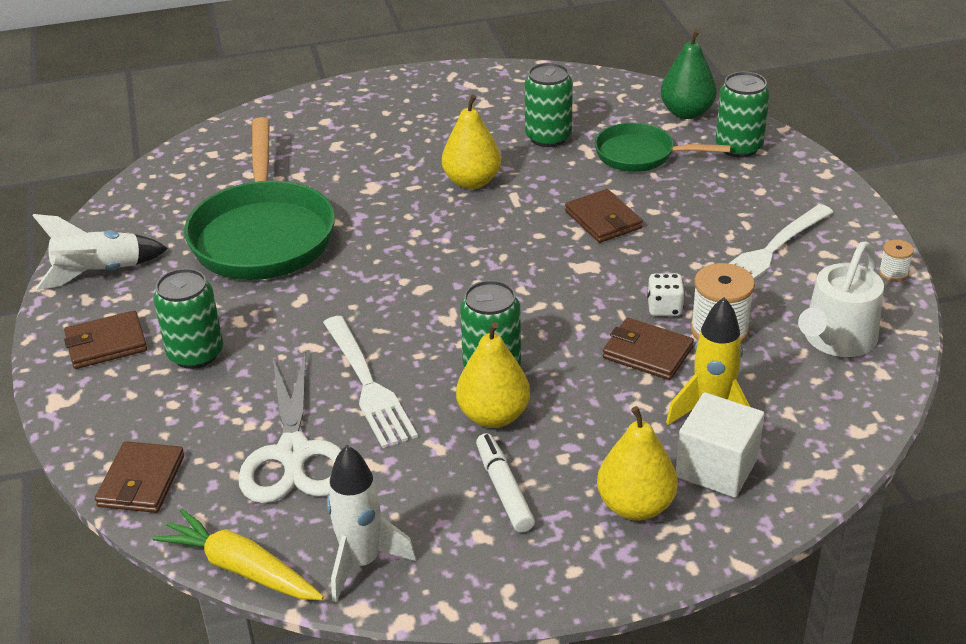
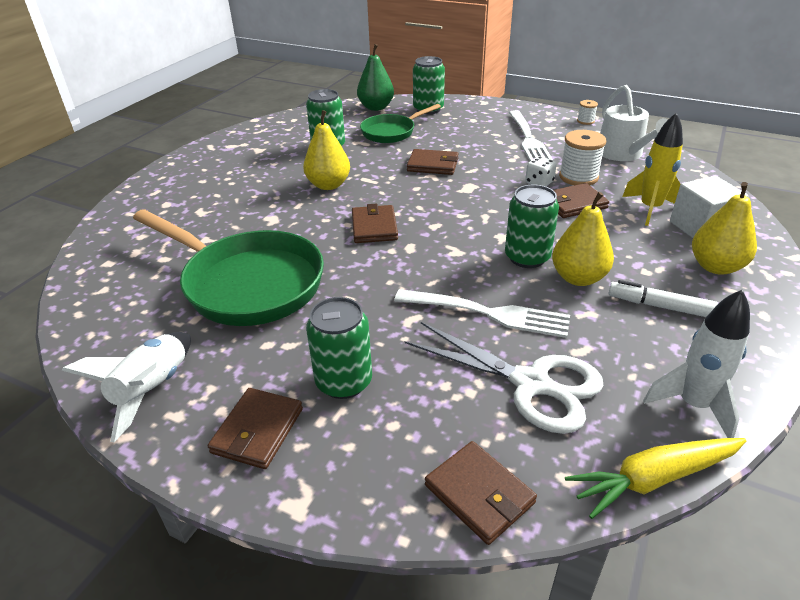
camera: 50 degrees left, 0 degrees up
none -> brown wallet [352,204,398,243]

